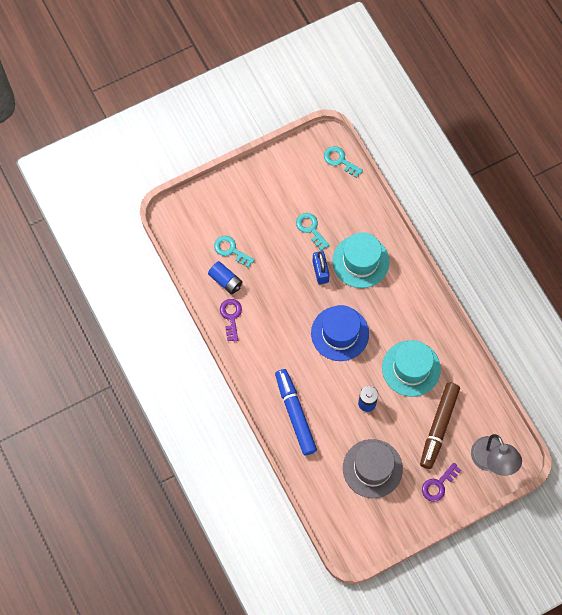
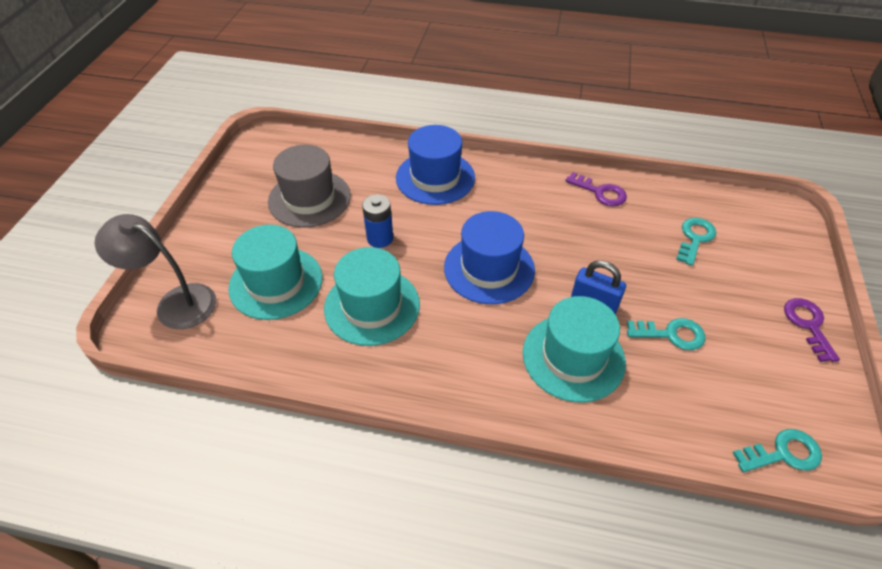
camera: 130 degrees right, 20 degrees down
blue battery [208,261,243,294] -> none
turquoise key [214,236,255,268] -> turquoise key turned 45 degrees counterclockwise [676,218,716,266]
blue marker [275,369,317,455] -> blue hat [396,125,475,205]
brown marker [420,382,460,469] -> turquoise hat [228,225,323,320]
purple key [422,463,461,502] -> purple key moved to [784,298,840,362]

